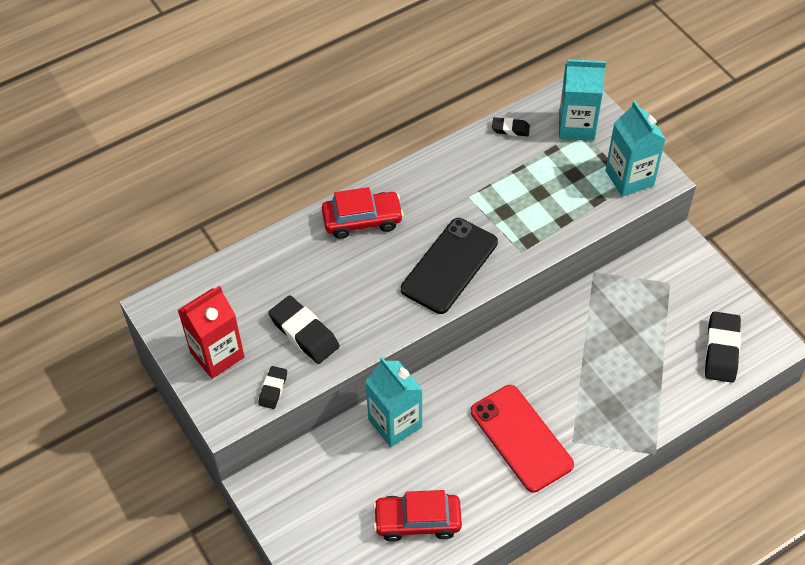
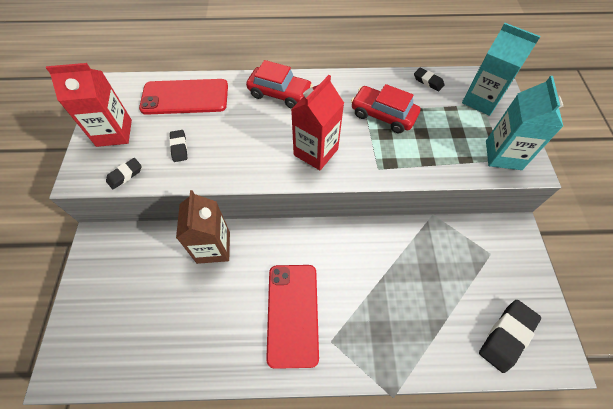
camera: 30 degrees right, 5 degrees up
black eraser [268,295,340,364] -> black eraser [169,130,187,162], size x0.56
turquoise carton [365,357,423,447] -> brown carton [176,190,230,264]
red car [373,490,462,542] -> red car moved to [351,84,420,133]
black phone [401,218,498,314] -> red carton [291,75,344,170]
none -> red phone [139,79,228,115]

